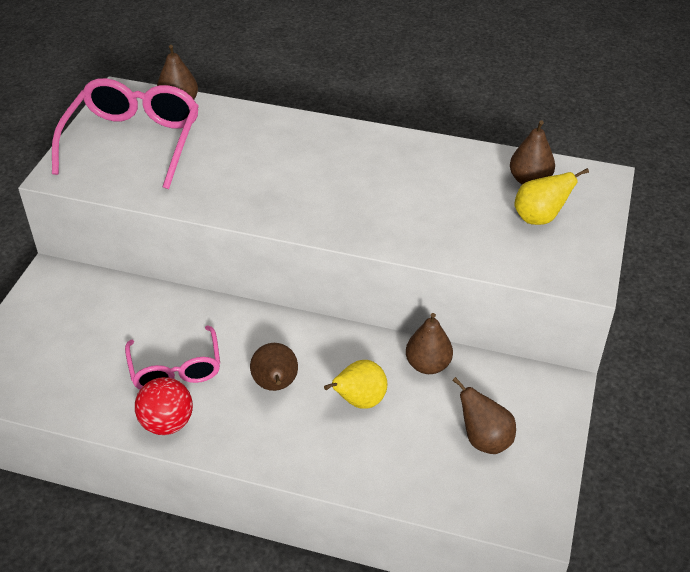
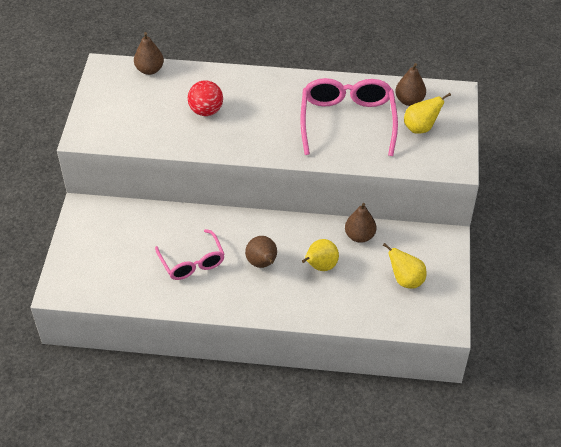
camera: 10 degrees left, 5 degrees up
pink glasses [52,78,199,189] -> pink glasses moved to [300,78,398,156]
red ball [135,377,193,435] -> red ball moved to [188,80,223,116]
brown pear [452,377,516,454] -> yellow pear [383,243,426,289]

